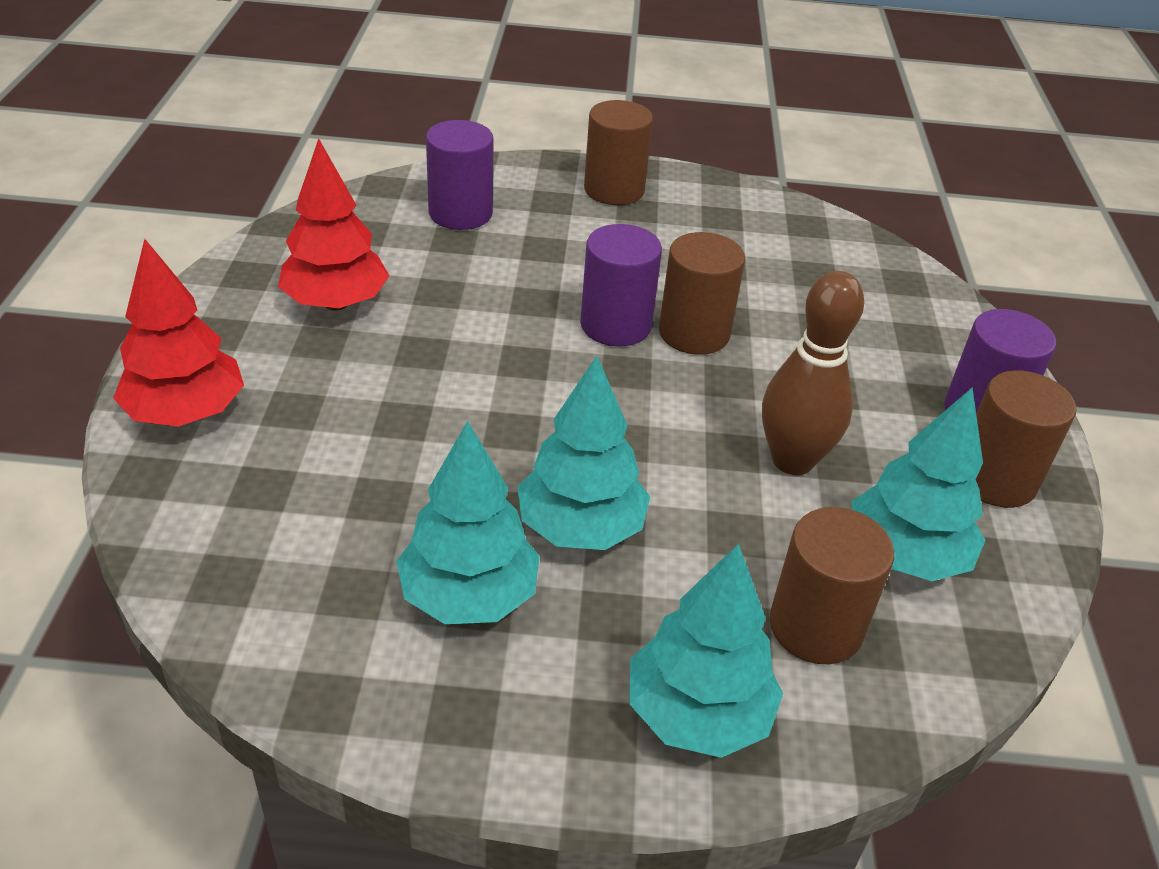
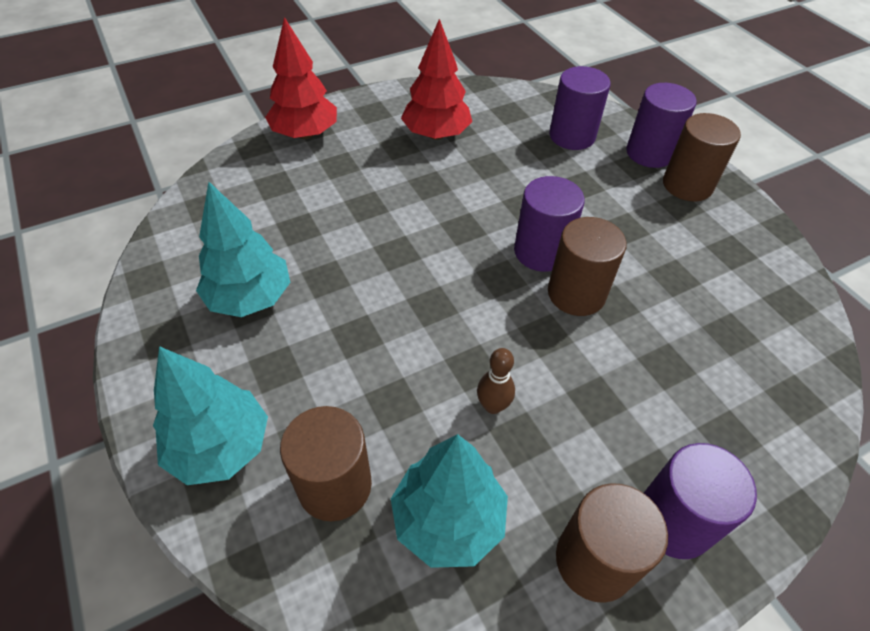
camera: 60 degrees right, 10 degrees up
turquoise tree [517,356,650,550] -> none
brown bowling pin [762,271,864,475] -> brown bowling pin [477,348,515,414], size x0.52
none -> purple cylinder [626,83,697,168]

